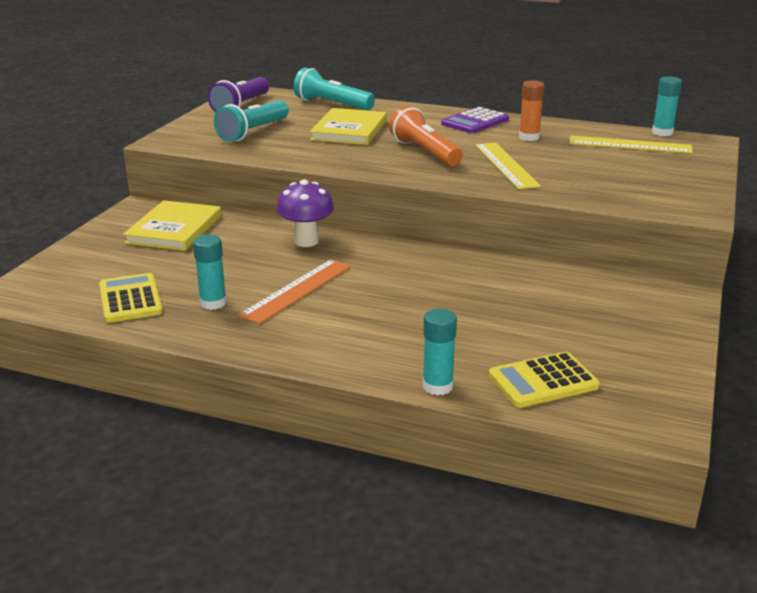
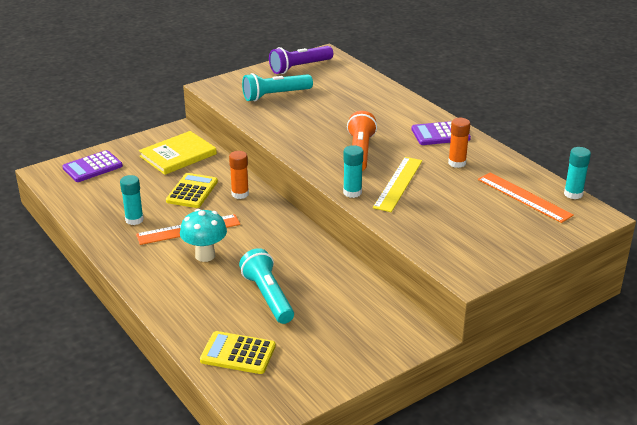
camera: 35 degrees right, 5 degrees up
yellow calculator [99,273,163,323] -> yellow calculator moved to [166,173,218,208]
purple mushroom [276,179,334,247] -> orange glue stick [229,151,249,199]
turquoise flashlight [294,68,375,110] -> turquoise flashlight moved to [239,248,294,324]
yellow book [310,108,387,145] -> none
turquoise glue stick [422,309,457,396] -> turquoise glue stick moved to [343,145,363,198]
yellow ruler [569,136,693,153] -> orange ruler [478,172,574,223]
none -> purple calculator [62,150,123,182]
none -> turquoise mushroom [180,209,227,262]

